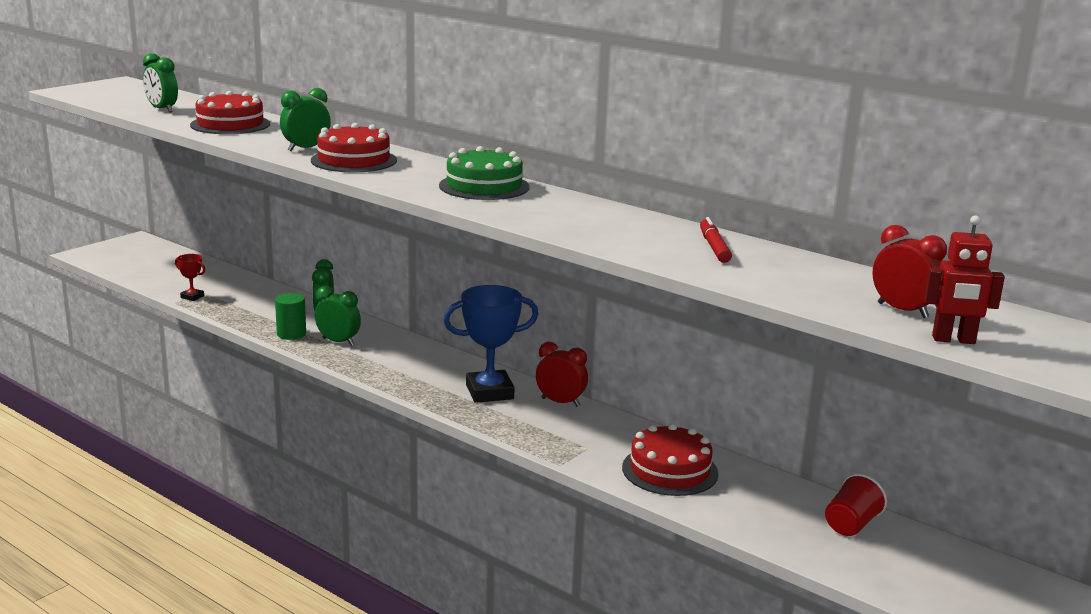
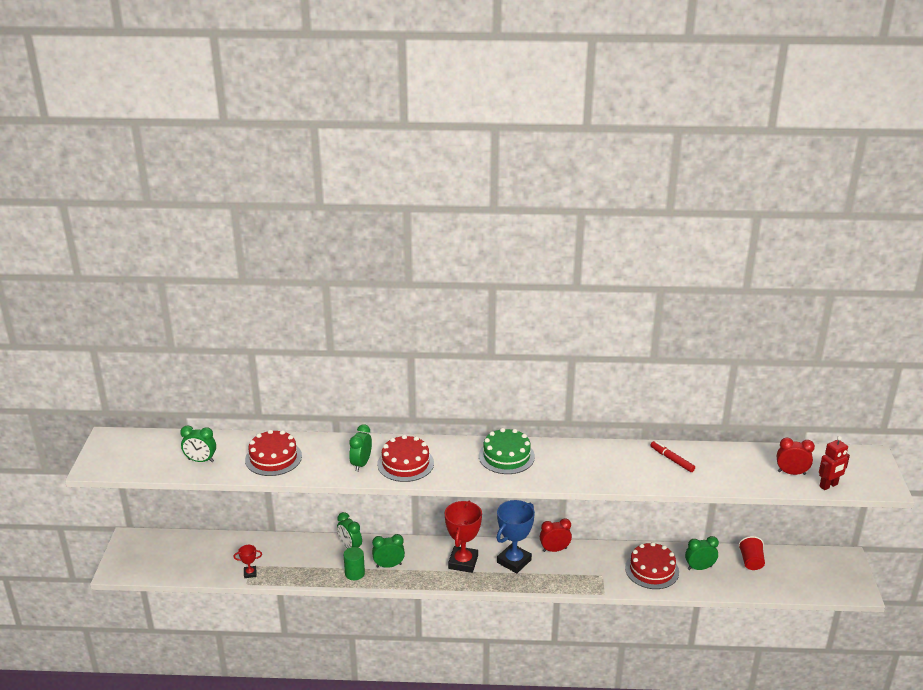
camera: 35 degrees left, 10 degrees up
none -> red trophy [445,500,482,573]
none -> green clock [685,536,719,570]

